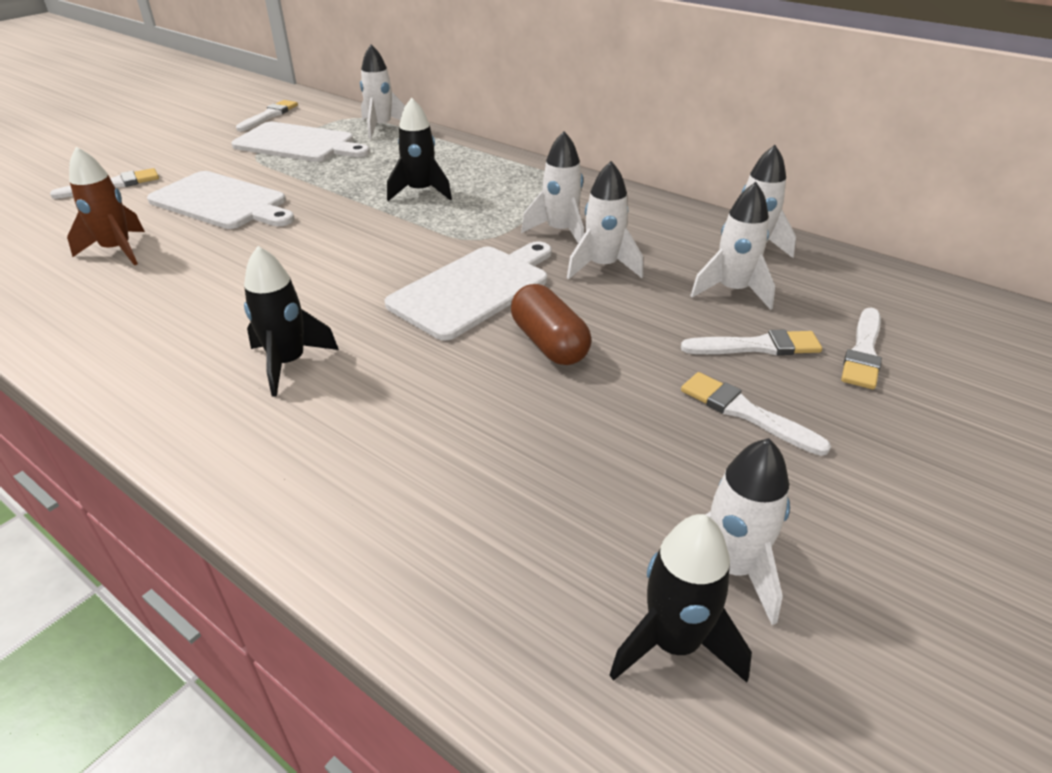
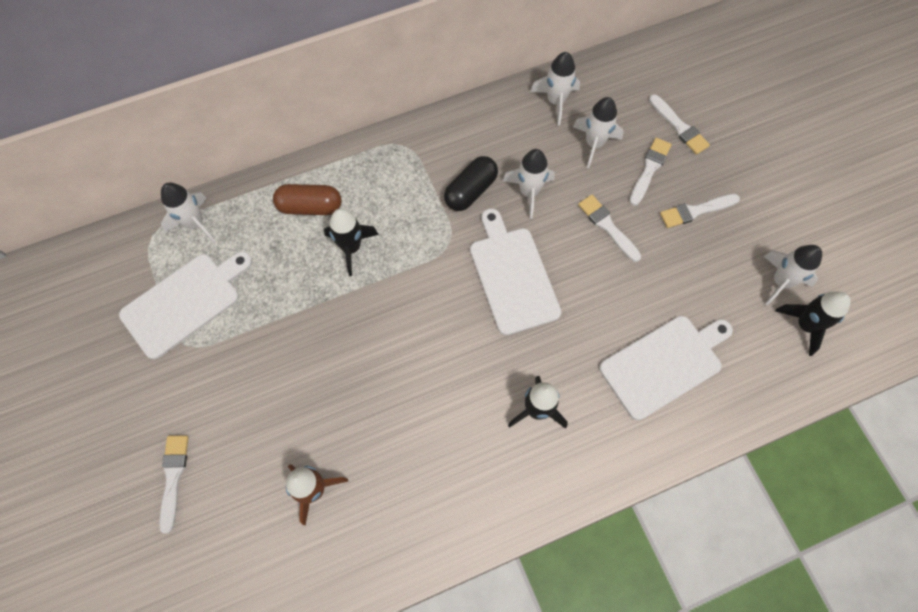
camera: 60 degrees left, 30 degrees up
white cutting board [147,171,295,229] -> white cutting board moved to [599,316,733,420]
white brush [236,100,298,131] -> white brush moved to [578,195,641,262]
brown capsule [511,284,592,365] -> brown capsule moved to [273,184,341,215]
white rocket [521,131,584,243] -> black capsule [444,156,498,211]

